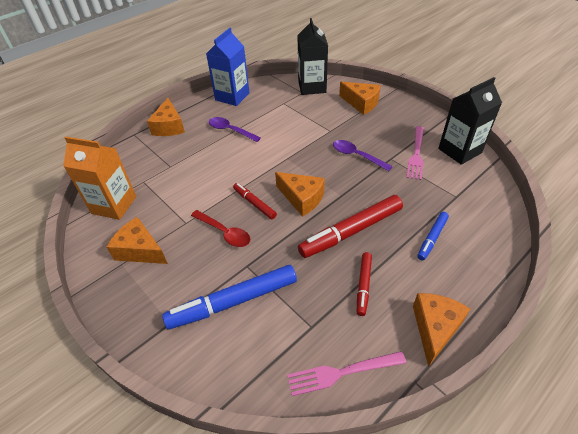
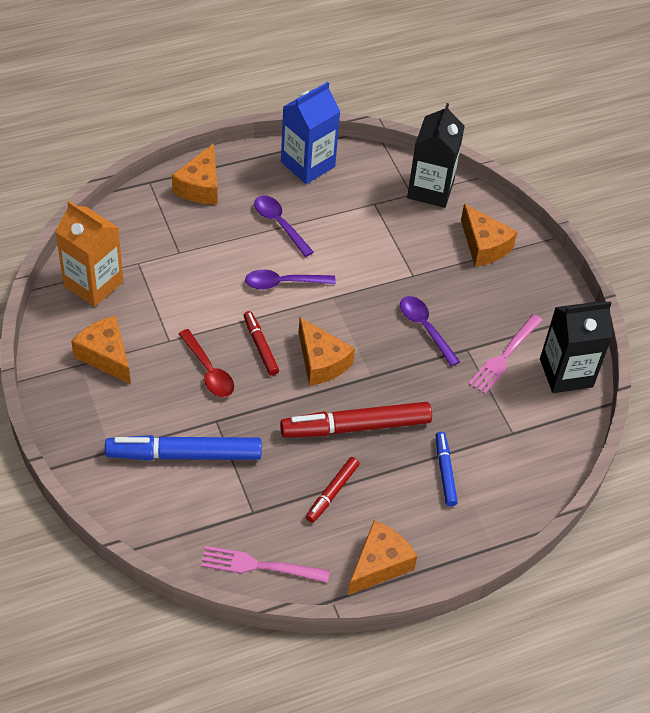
camera: 15 degrees right, 5 degrees up
blue marker [417,212,449,261] -> blue marker turned 120 degrees clockwise [436,432,458,506]
none -> purple spoon [245,269,336,290]

